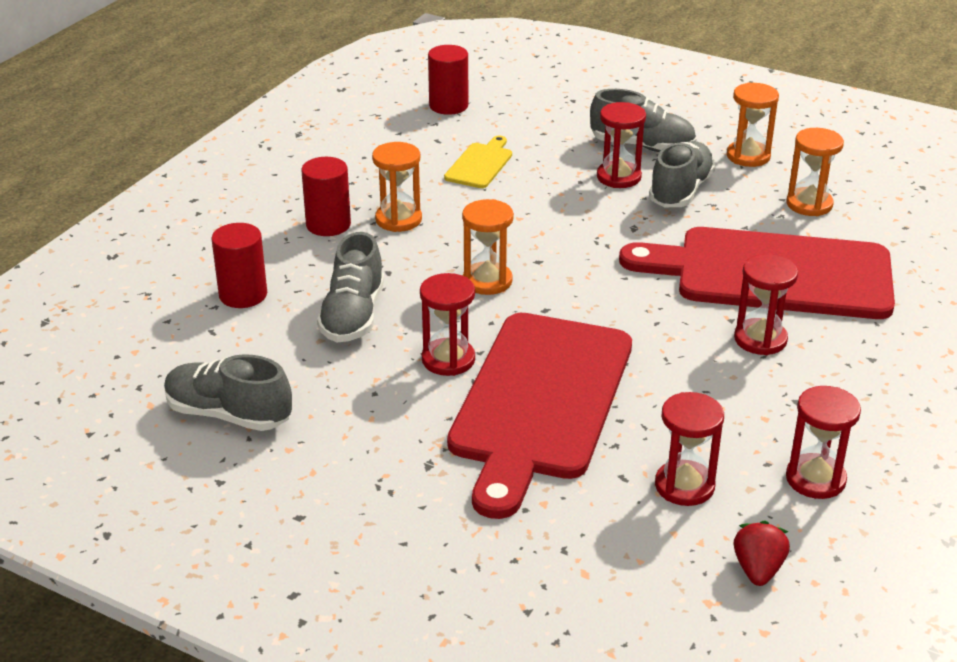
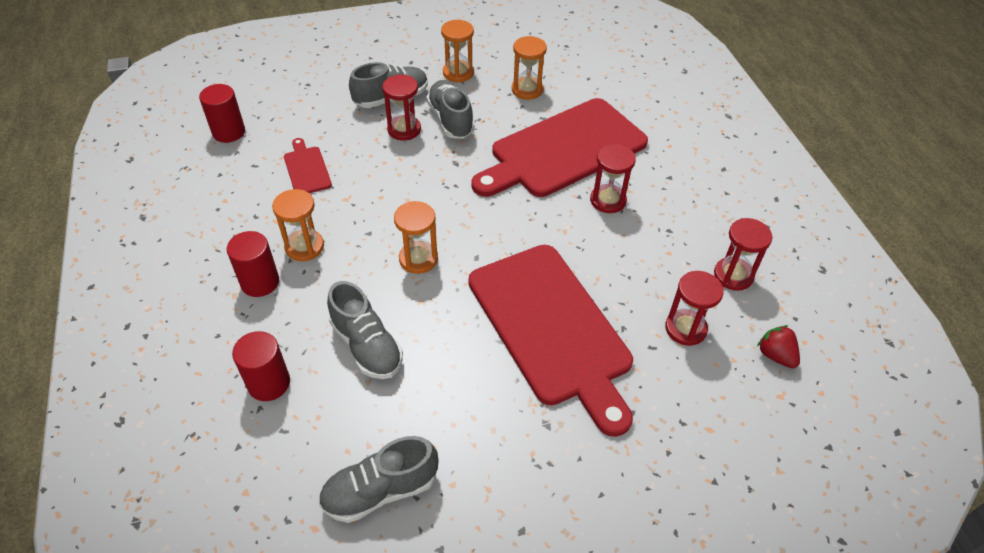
camera: 45 degrees left, 15 degrees up
red hourglass [420,273,475,376] -> none
yellow cutting board [444,135,512,188] -> red cutting board [284,138,332,193]

